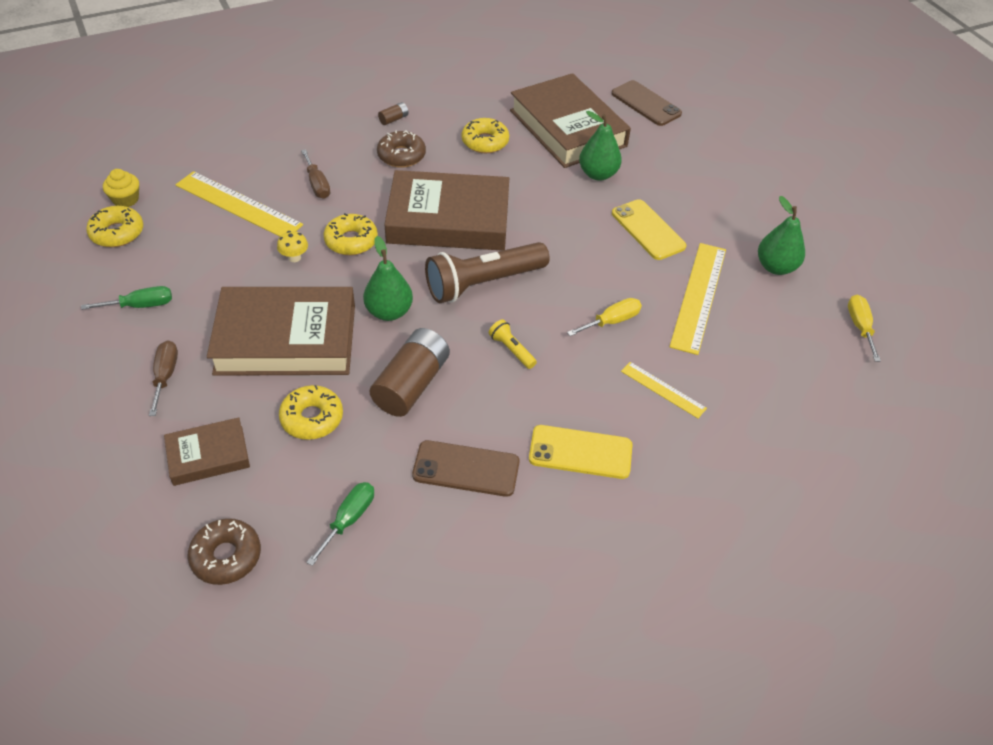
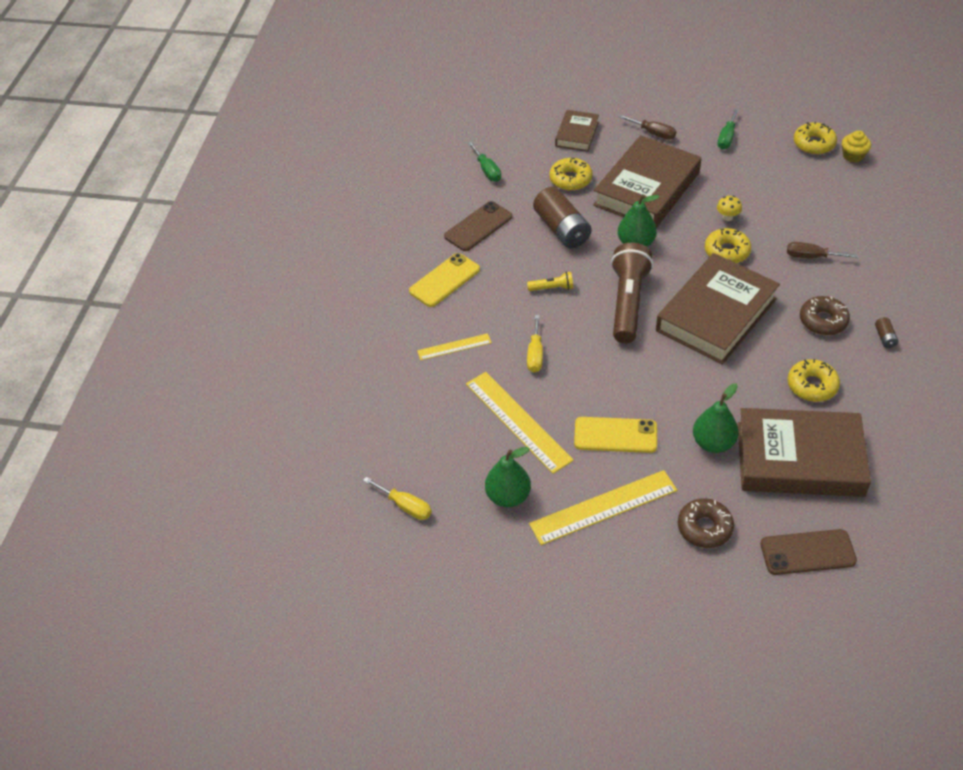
camera: 130 degrees right, 0 degrees up
yellow ruler [176,171,303,237] -> yellow ruler moved to [529,470,677,545]
brown donut [187,518,261,585] -> brown donut moved to [678,498,734,548]

